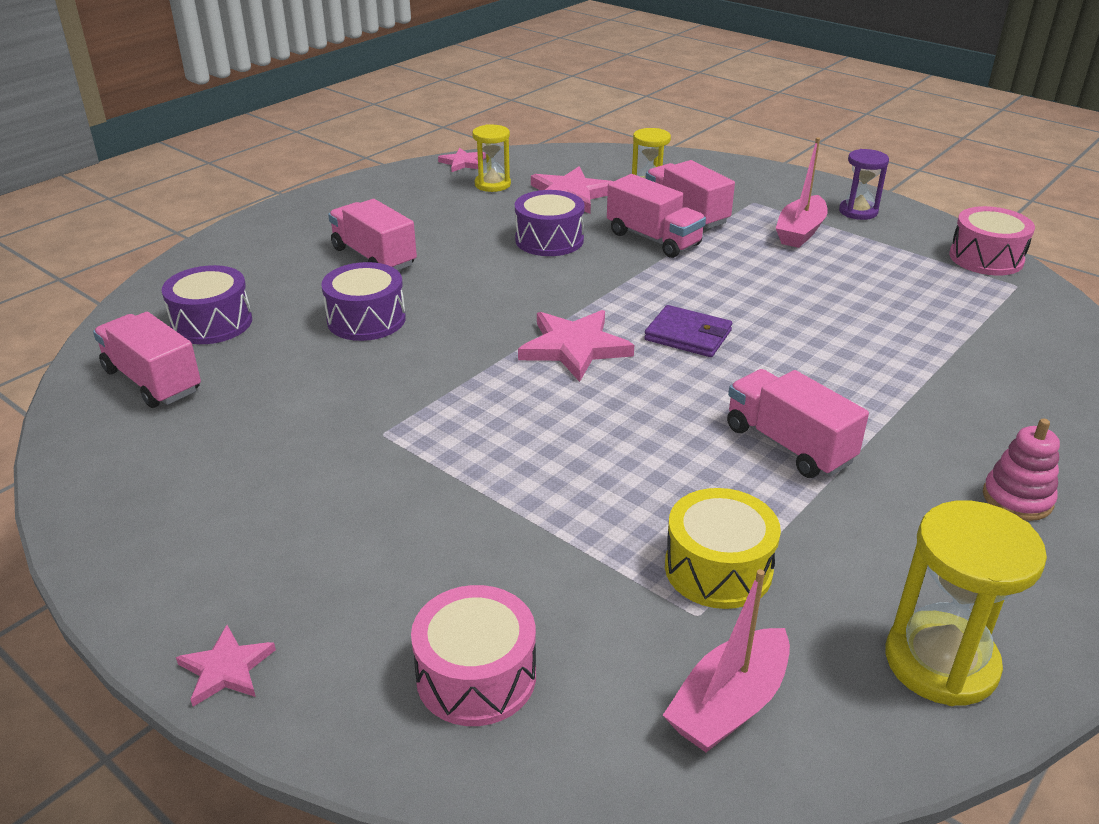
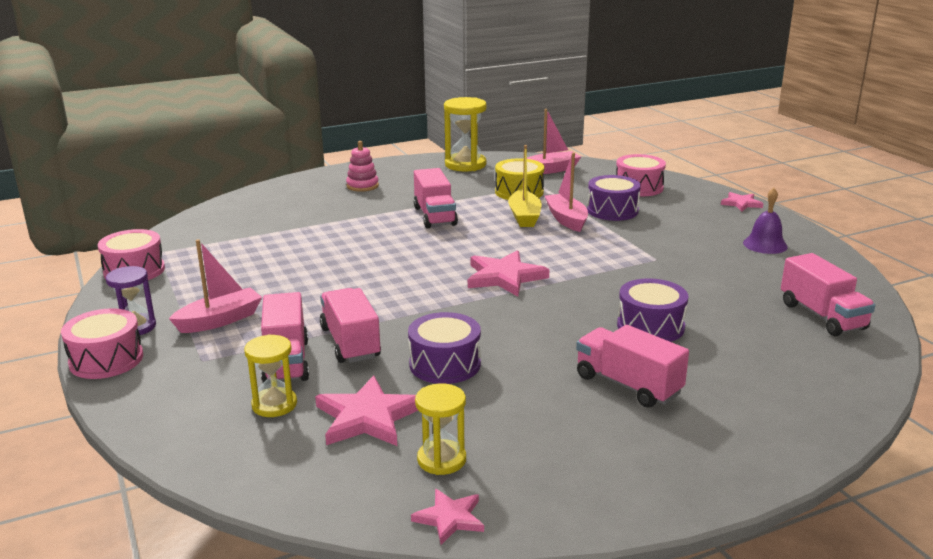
camera: 155 degrees left, 10 degrees down
purple drum [162,265,252,344] -> purple drum moved to [587,175,641,221]
pink truck [328,199,417,270] -> pink truck turned 150 degrees clockwise [576,325,689,408]
purple wallet [644,305,732,357] -> none
none -> pink drum [61,308,143,379]
none -> yellow boat [508,145,542,227]
none -> pink boat [545,153,588,232]
none -> purple bell [743,188,788,254]

